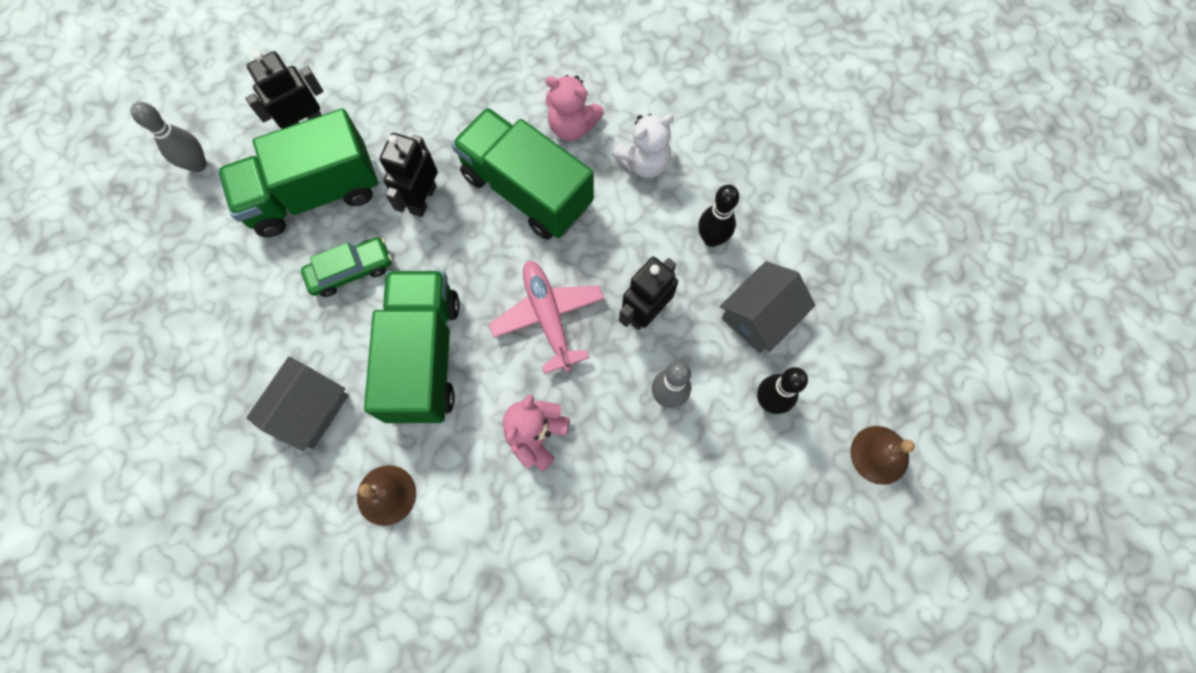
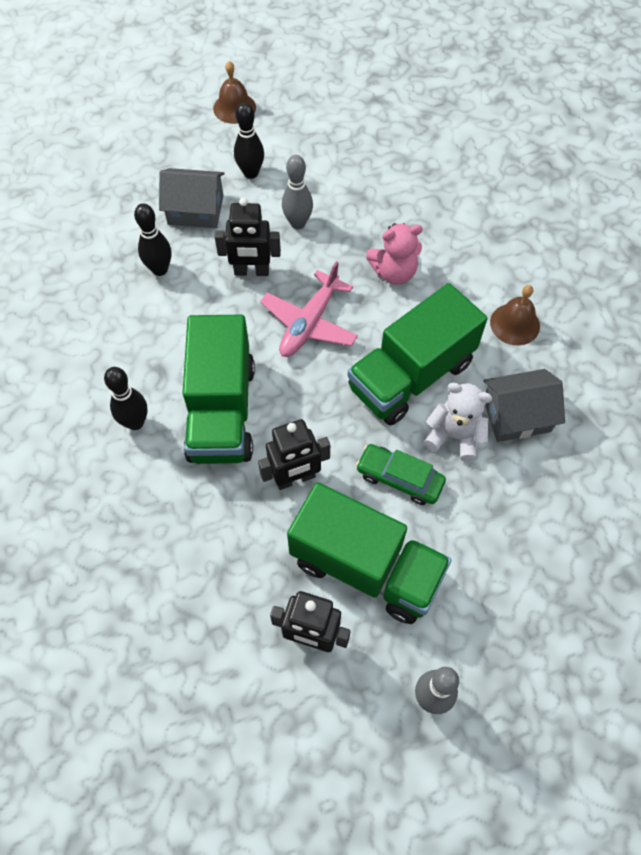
camera: 130 degrees left, 10 degrees down
pink teddy bear [545,75,604,141] -> black bowling pin [104,367,148,430]
white teddy bear [612,114,674,178] -> white teddy bear moved to [424,382,493,462]

